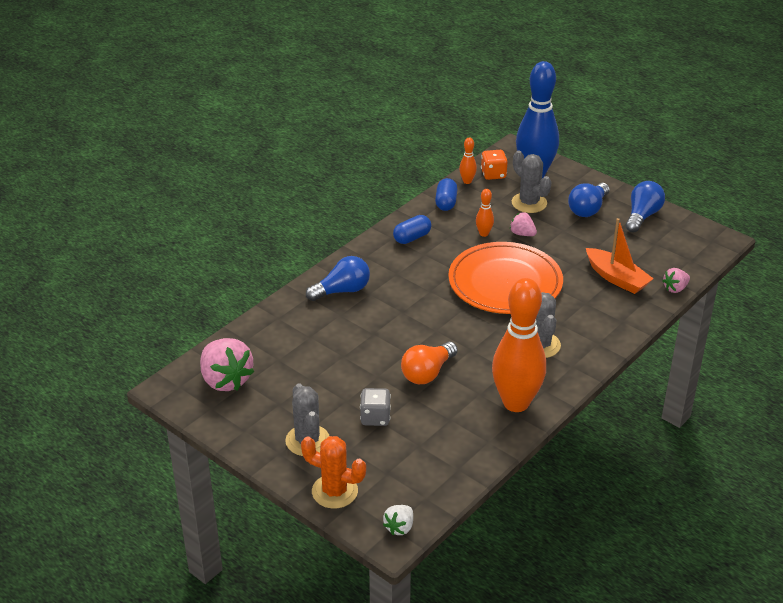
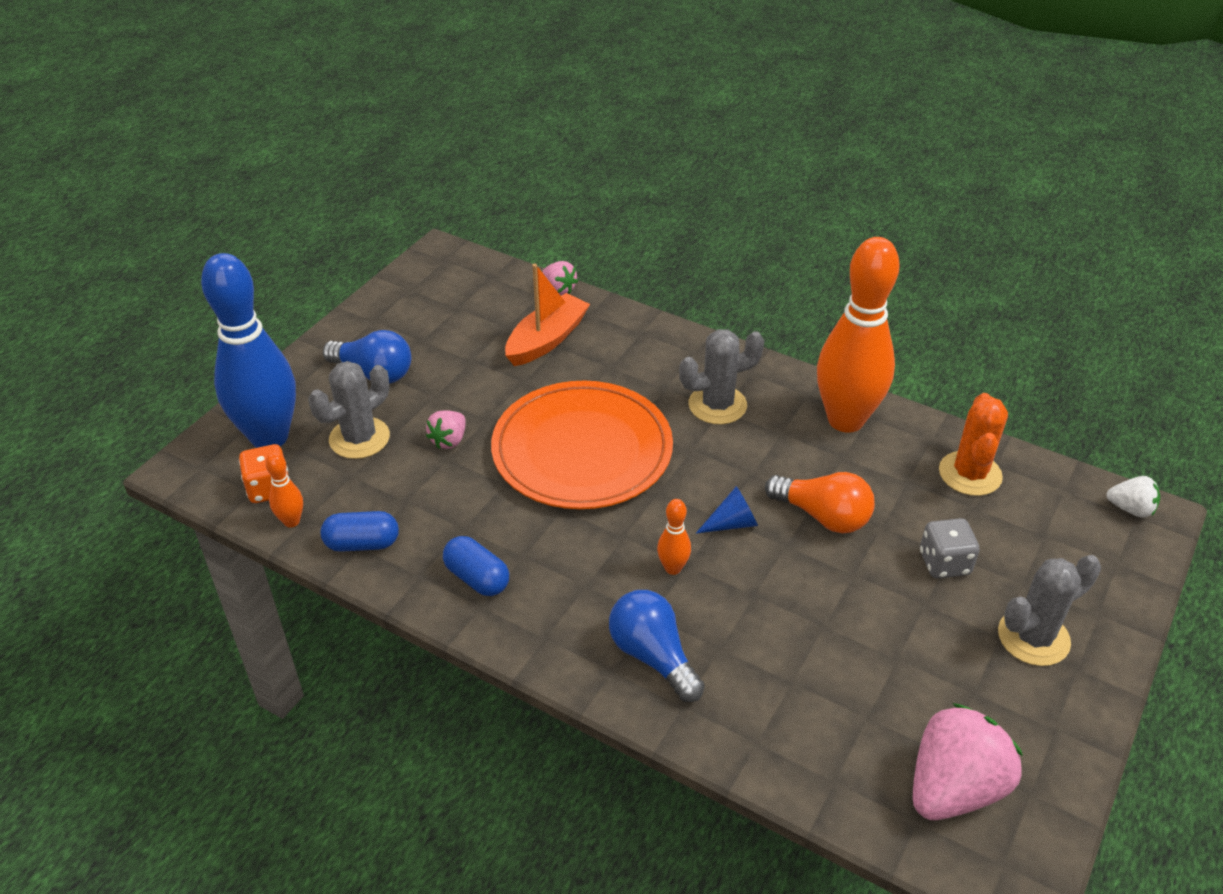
camera: 100 degrees left, 5 degrees up
orange cactus [301,436,366,508] -> orange cactus moved to [939,393,1008,496]
orange bowling pin [476,189,494,237] -> orange bowling pin moved to [657,499,691,575]
blue light bulb [625,181,665,233] -> none
none -> blue cone [696,486,758,533]

